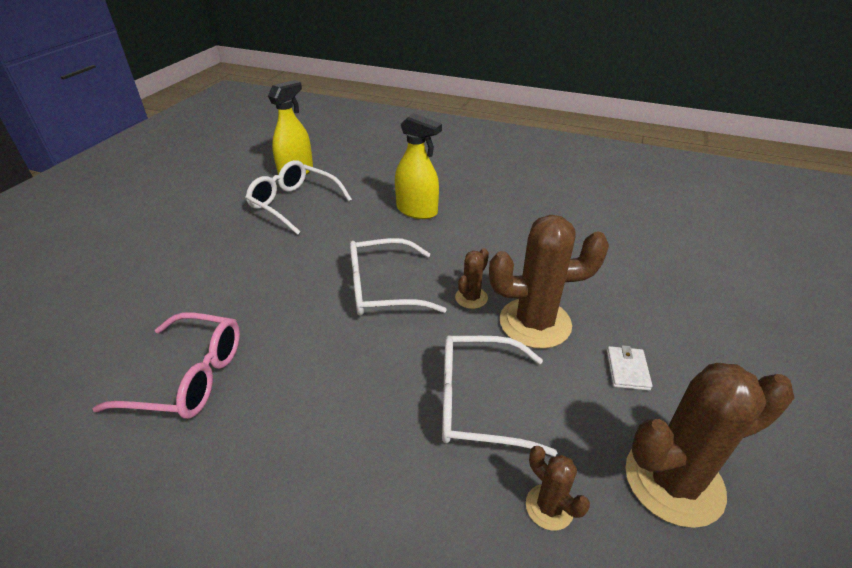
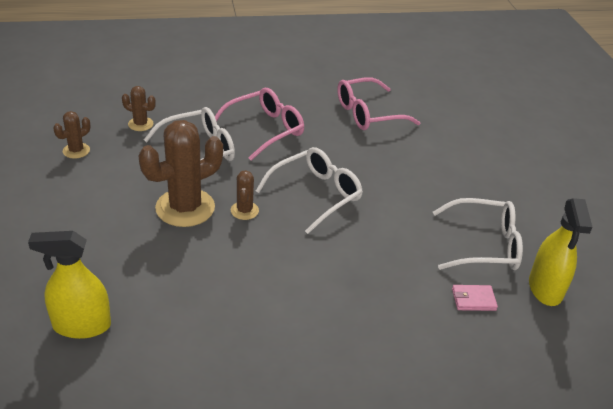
camera: 145 degrees right, 0 degrees up
yellow spray bottle [395,113,442,219] -> yellow spray bottle moved to [28,231,111,339]
white wallet [607,345,652,391] -> none
brown cactus [625,363,794,528] -> brown cactus [53,111,90,159], size x0.48
none -> pink glasses [215,88,304,161]
none -> pink wallet [452,285,498,311]

